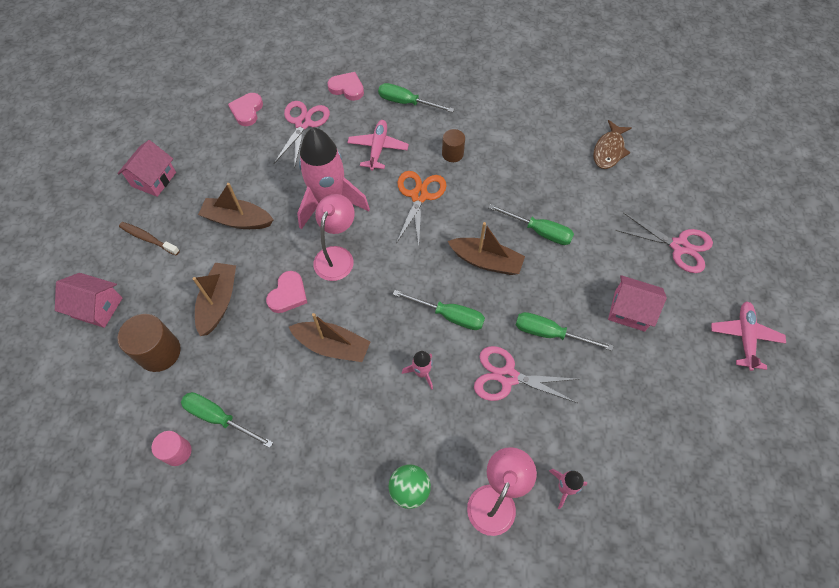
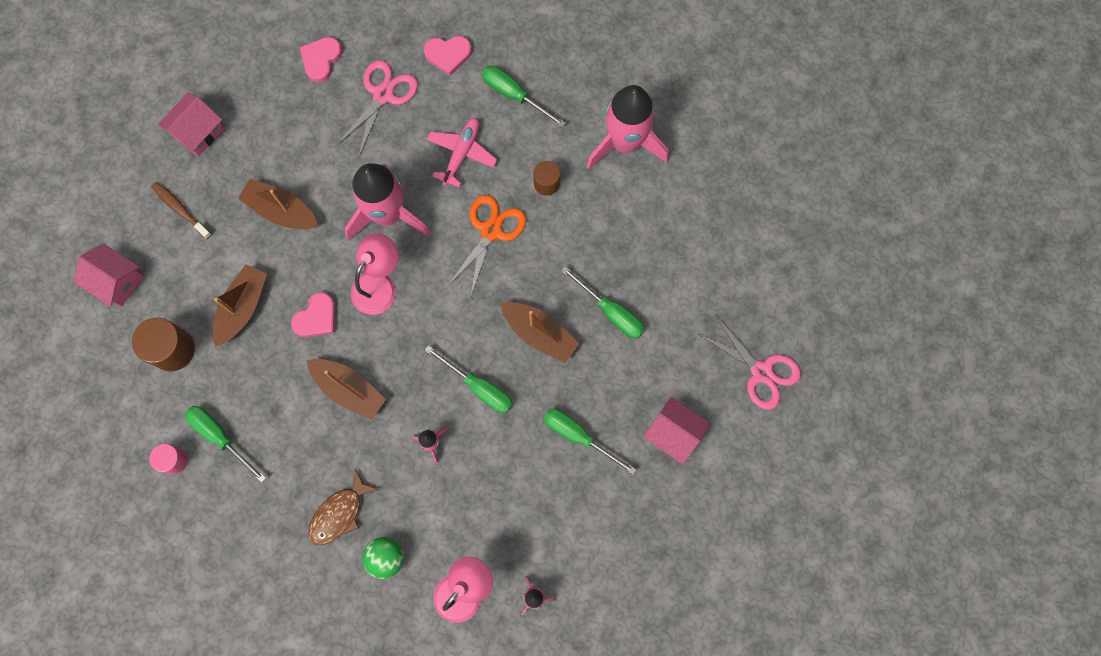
camera: 15 degrees right, 15 degrees up
pink heart [327,72,364,101] -> pink heart turned 135 degrees clockwise [424,36,472,76]
pink scissors [474,346,578,403] -> none
brown fish [593,120,632,169] -> brown fish moved to [308,469,379,545]
pink plane [711,302,786,371] -> none
none -> pink rocket [586,85,669,170]

